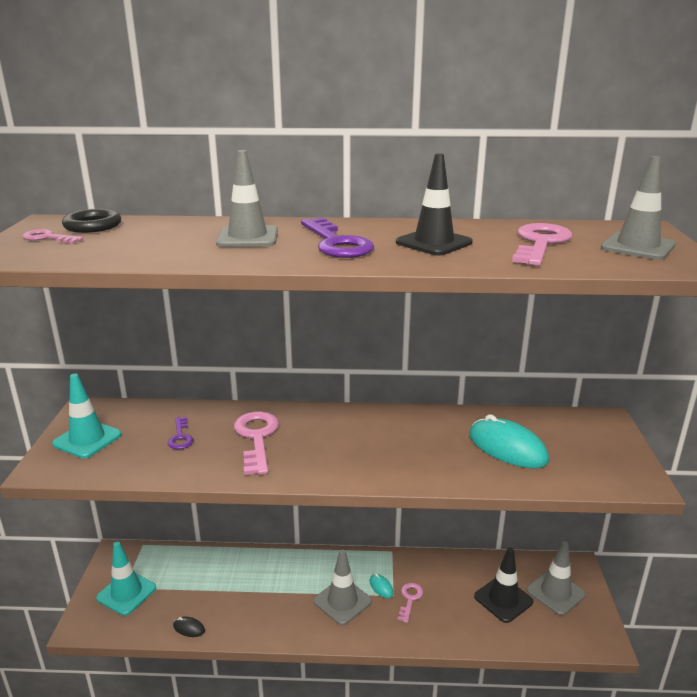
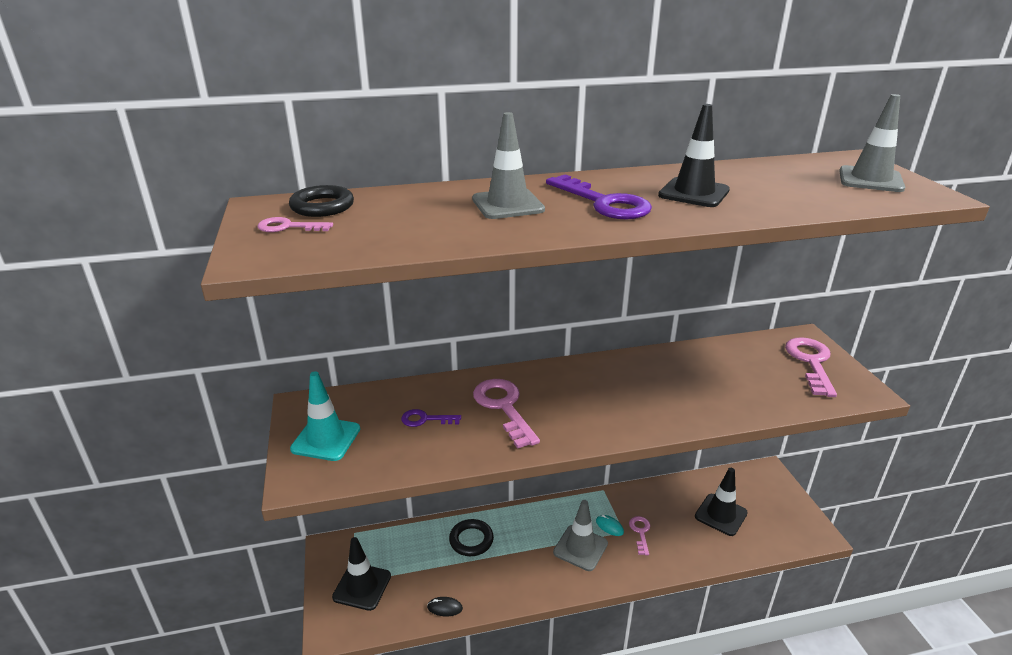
camera: 15 degrees left, 5 degrees up
turquoise traffic cone [96,542,156,616] -> black traffic cone [332,537,391,611]
purple key [168,417,193,449] -> purple key turned 120 degrees clockwise [401,409,461,427]
turquoise mouse [469,414,549,468] -> none
pink key [512,223,572,266] -> pink key moved to [785,337,837,397]
grey traffic cone [527,541,586,616] -> none
none -> black ring [449,519,494,556]

